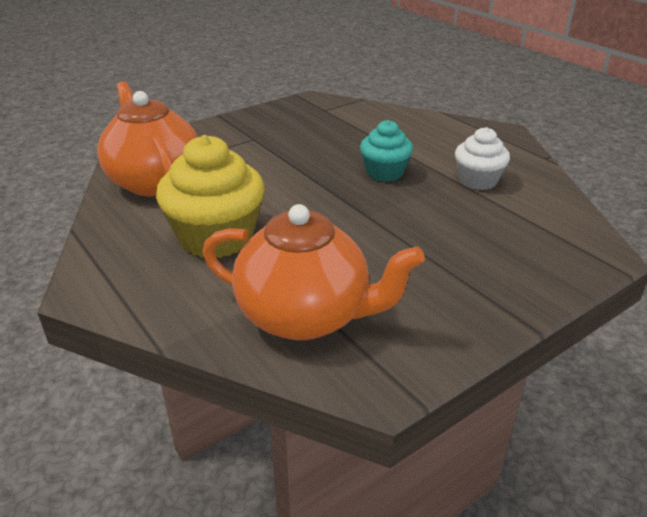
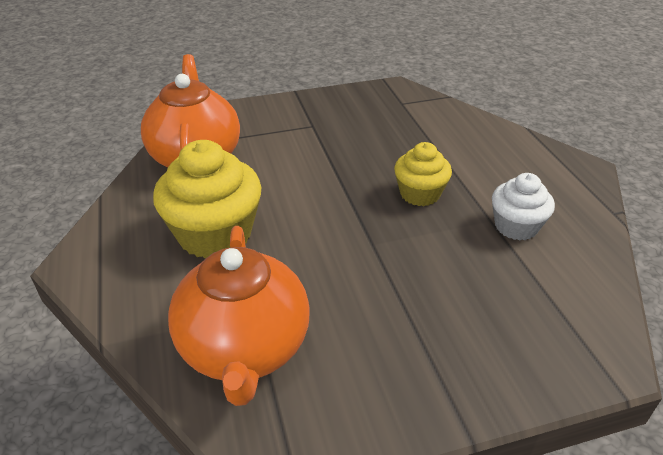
camera: 20 degrees right, 5 degrees up
orange teapot [203,204,425,340] -> orange teapot turned 45 degrees clockwise [168,226,310,406]
turquoise cupcake [360,120,413,182] -> yellow cupcake [394,142,452,206]

